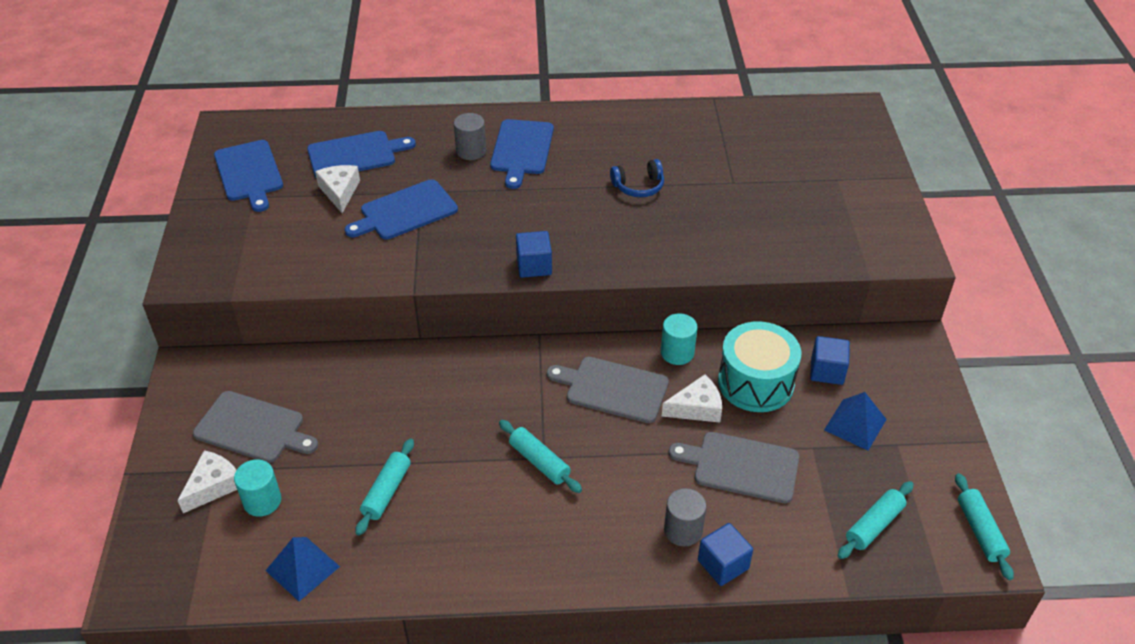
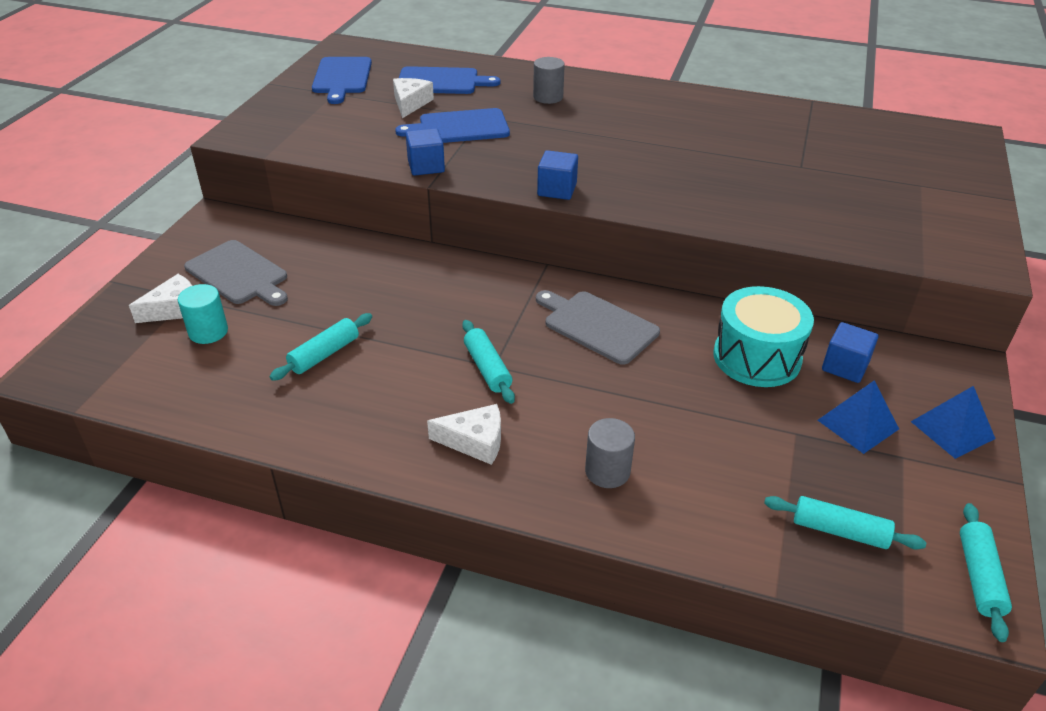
camera: 20 degrees right, 5 degrees down
blue pyramid [265,537,340,601] -> blue pyramid moved to [911,386,996,459]
blue cutting board [490,119,554,189] -> none
blue headphones [610,159,664,197] -> none
turquoise cylinder [661,313,698,365] -> none
white cheese [662,374,722,423] -> white cheese moved to [427,404,501,465]
grey cutting board [669,432,799,503] -> none
blue cube [698,523,753,586] -> blue cube moved to [406,128,445,176]
turquoise rolling pin [838,481,914,559] -> turquoise rolling pin turned 45 degrees clockwise [764,496,926,550]

